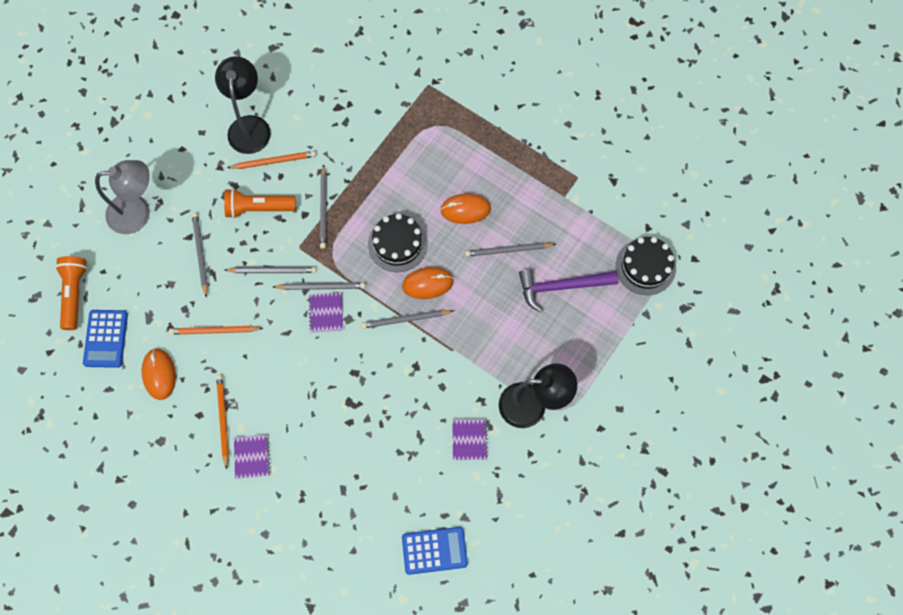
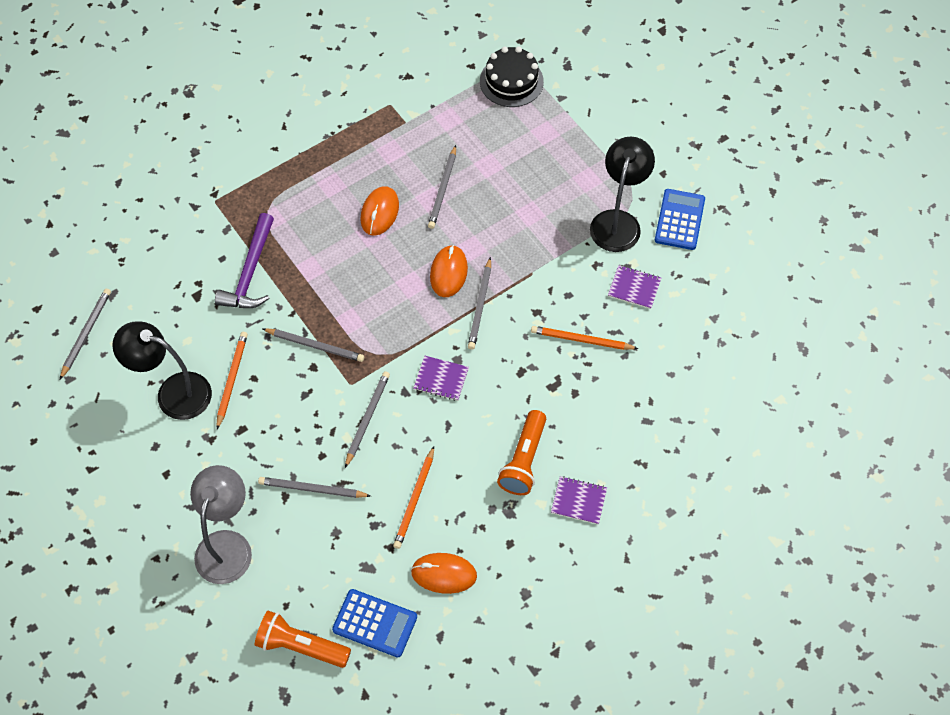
camera: 70 degrees left, 10 degrees down
orange pencil [216,374,229,470] -> orange pencil moved to [531,326,639,350]
orange flashlight [224,188,296,218] -> orange flashlight moved to [497,410,546,495]
grey pencil [273,282,365,290] -> grey pencil moved to [60,289,111,379]
black cake [368,213,428,272] -> none
blue calculator [402,527,468,575] -> blue calculator moved to [655,189,705,250]
purple hammer [519,269,618,312] -> purple hammer moved to [215,213,274,308]

